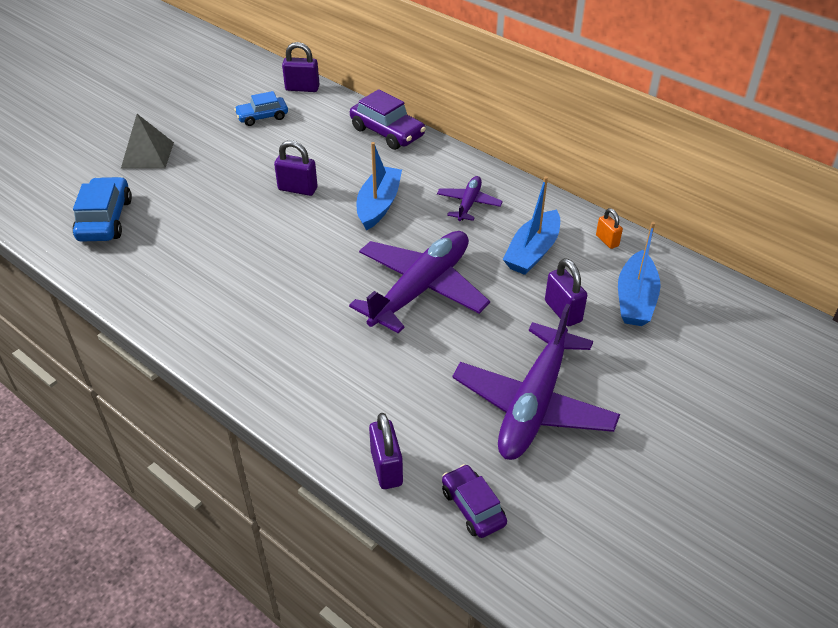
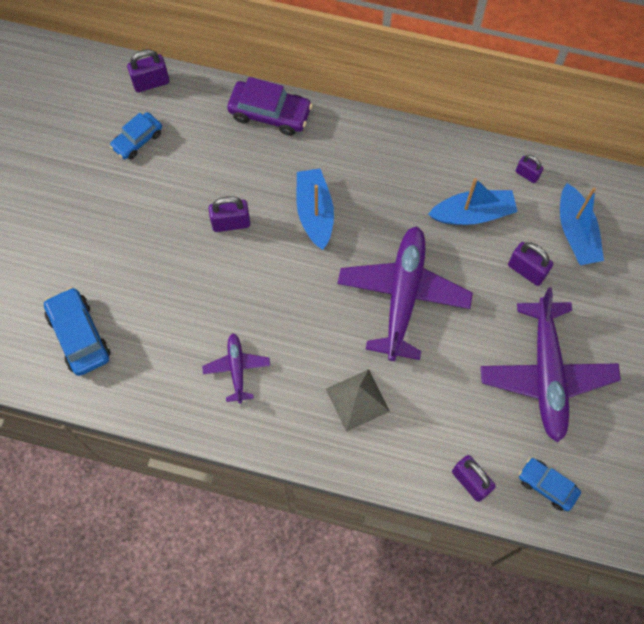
camera: 25 degrees left, 25 degrees up
grey pyramid [121,114,174,168] -> grey pyramid moved to [326,369,390,432]
purple plane [437,176,503,221] -> purple plane moved to [202,334,270,403]
purple car [442,464,507,538] -> blue car [519,458,581,511]
blue boat [503,176,560,275] -> blue boat turned 105 degrees counterclockwise [428,178,518,225]
orange padlock [596,208,623,249] -> purple padlock [516,155,544,183]

